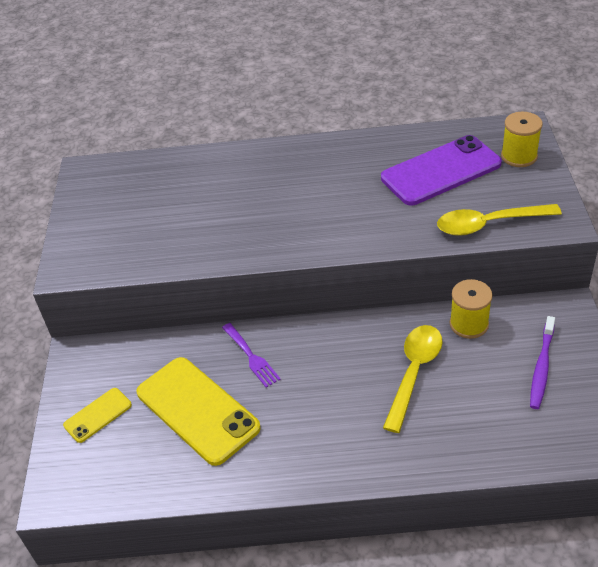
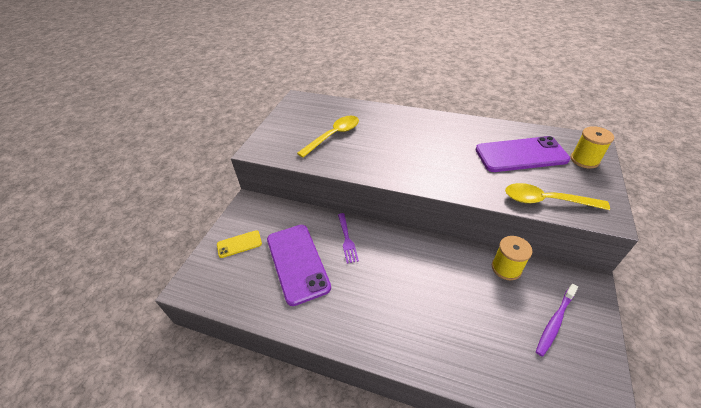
camera: 20 degrees right, 0 degrees up
yellow phone [137,357,261,466] -> purple phone [267,225,331,306]
yellow spoon [383,325,443,433] -> yellow spoon moved to [297,116,359,158]

